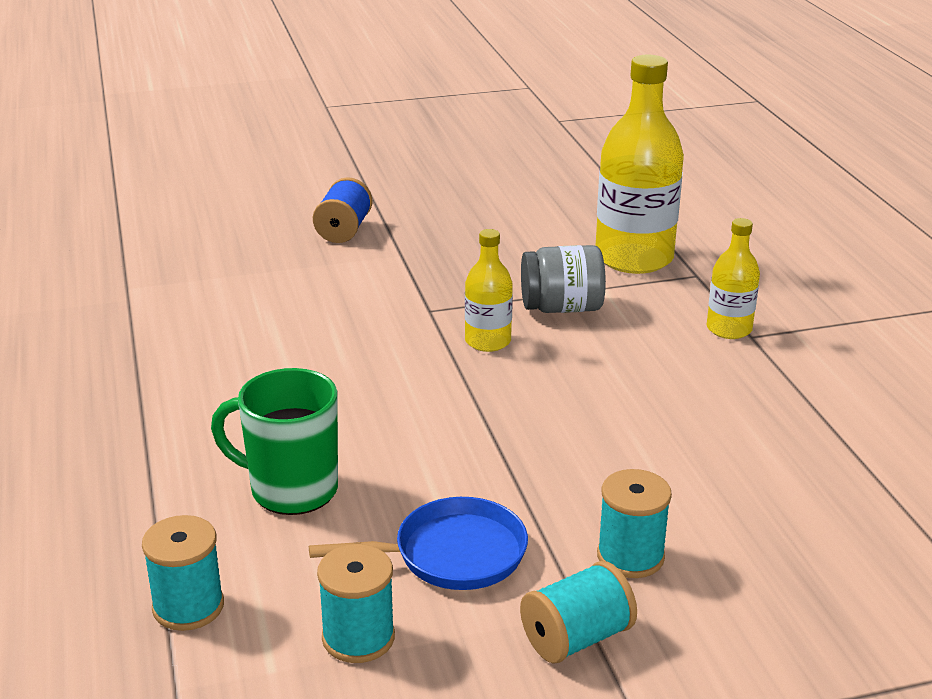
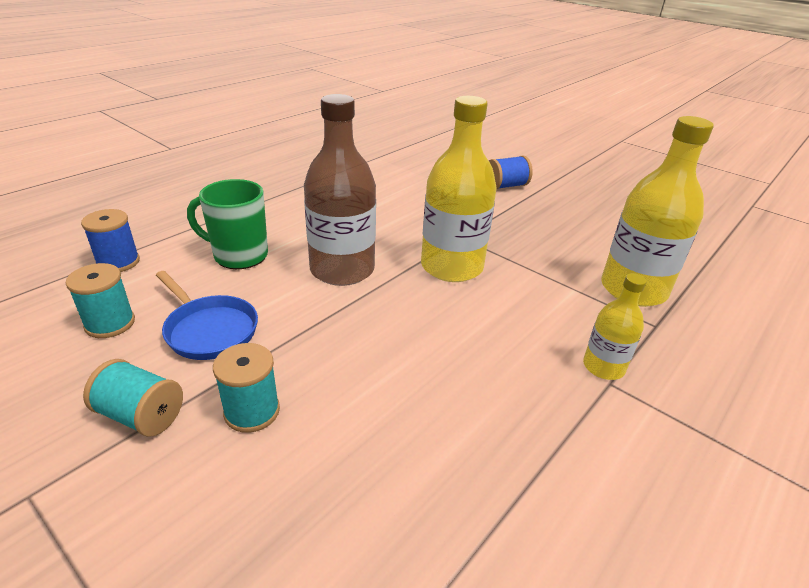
camera: 55 degrees right, 5 degrees up
turquoise spool [142,515,224,631] -> blue spool [81,209,140,272]
green mug [211,368,338,515] -> green mug turned 60 degrees counterclockwise [187,179,268,269]
yellow bottle [465,229,513,352] -> yellow bottle [421,96,497,282], size x1.90
grey jar [521,245,606,313] -> none
none -> brown bottle [304,94,376,286]

